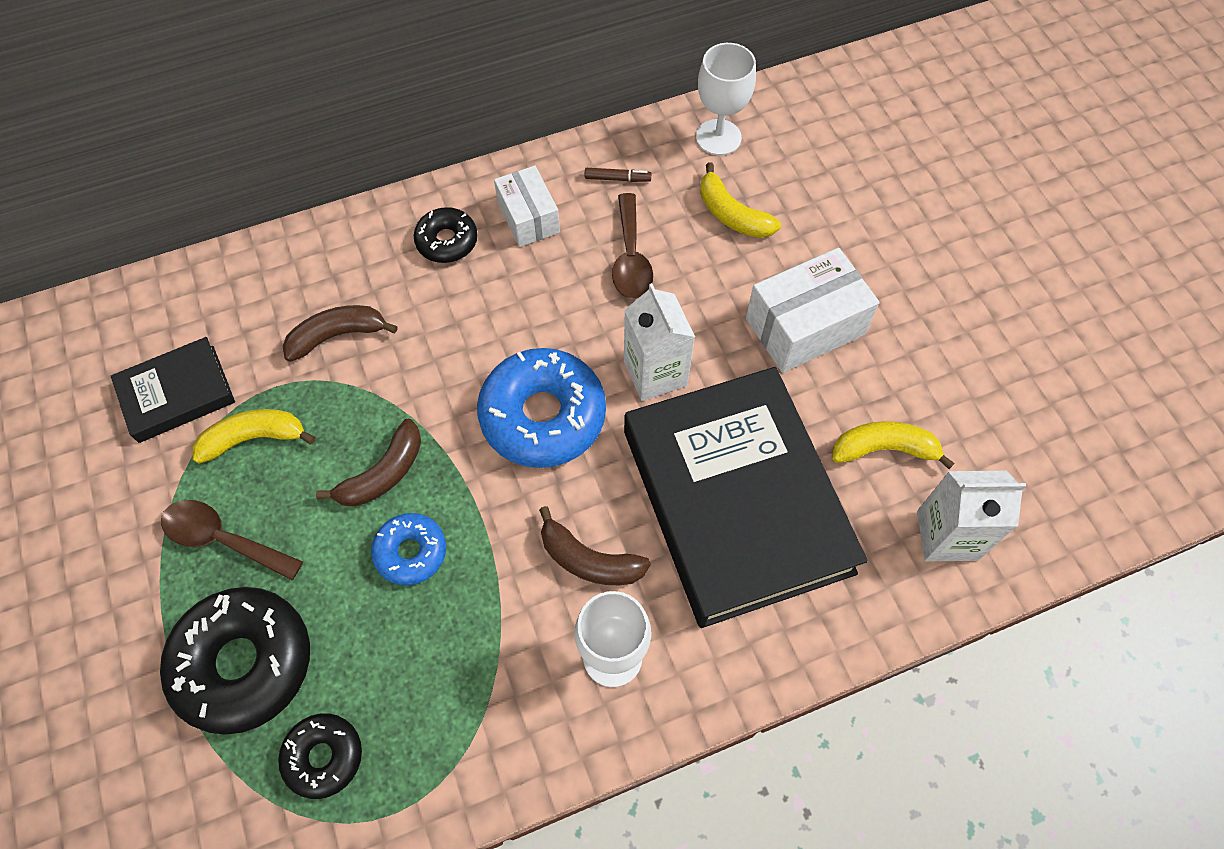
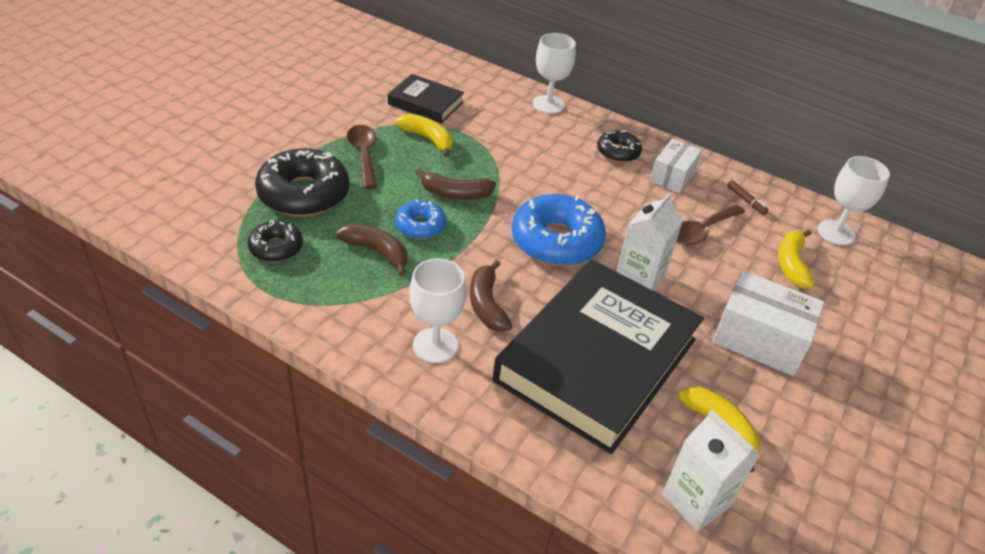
camera: 50 degrees right, 20 degrees down
brown banana [283,305,398,362] -> brown banana moved to [336,224,407,276]
none -> white goblet [533,33,576,114]

